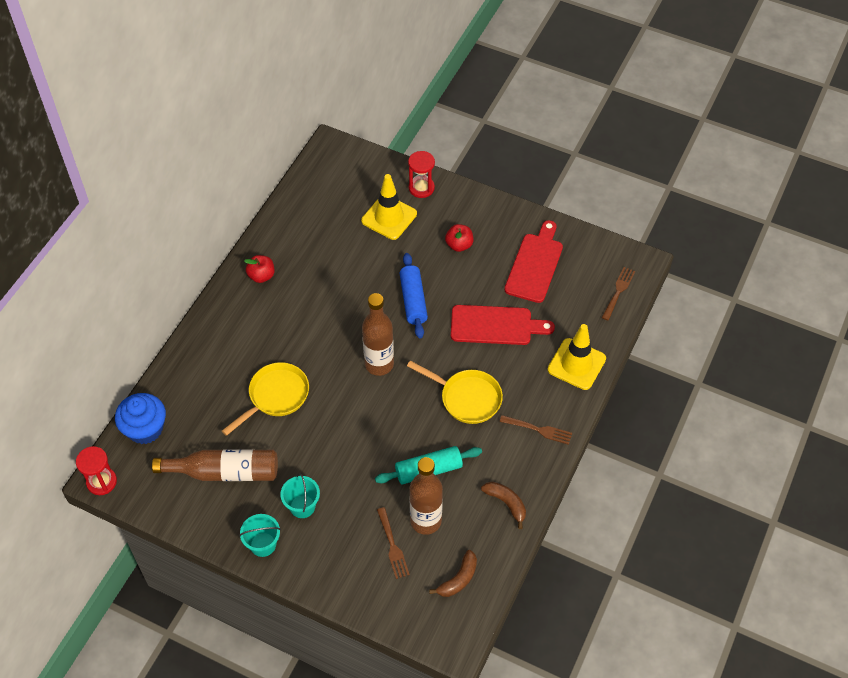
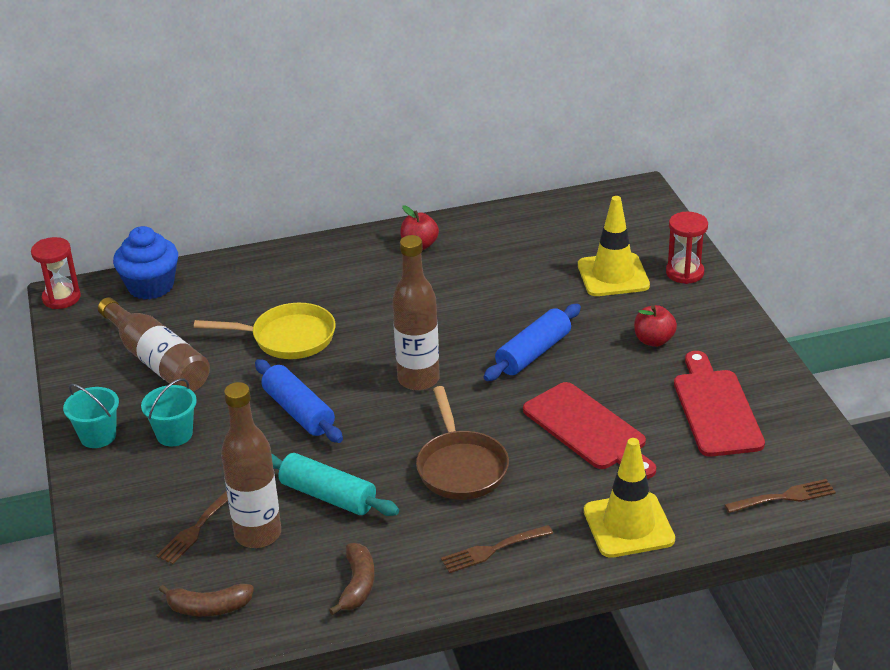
camera: 50 degrees right, 20 degrees down
yellow pan [407,361,503,424] -> brown pan [416,386,509,500]
brown fork [500,415,572,445] -> brown fork turned 90 degrees clockwise [441,525,553,573]
red cutting board [504,220,563,303] -> red cutting board turned 75 degrees counterclockwise [674,351,765,457]
none -> blue rolling pin [255,359,343,443]

